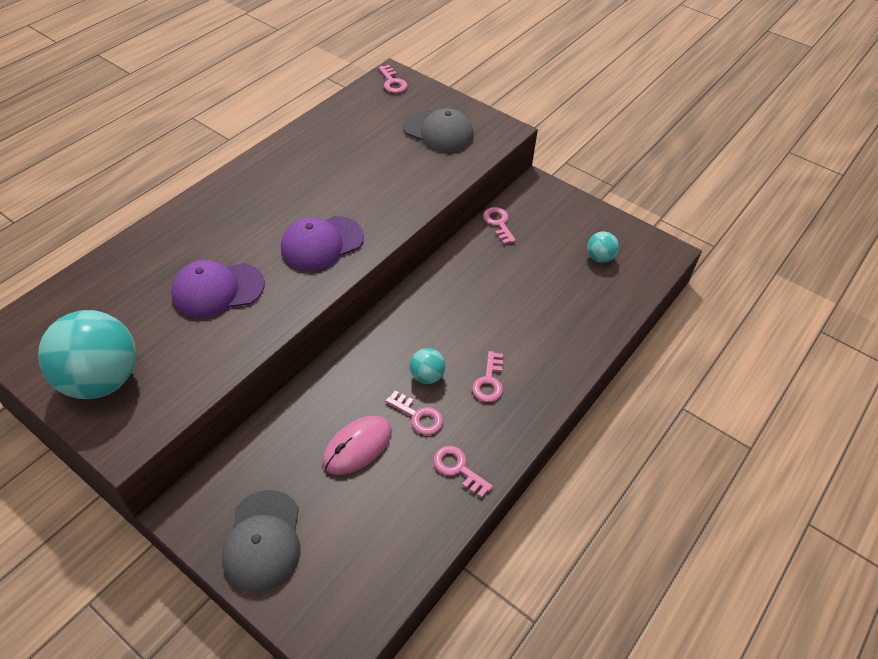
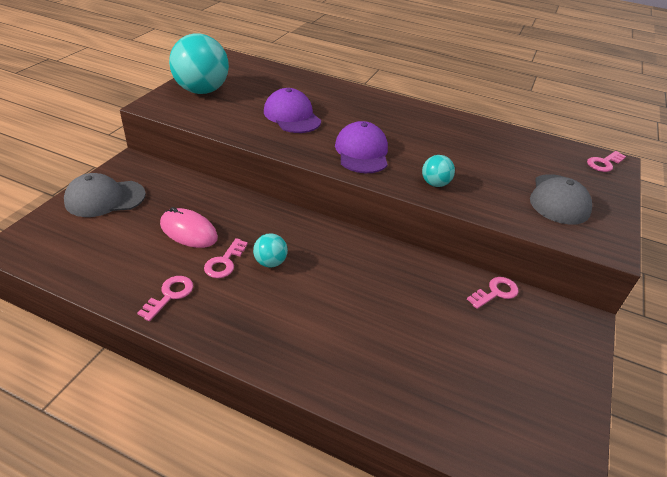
camera: 75 degrees right, 10 degrees down
purple cap [281,216,364,271] -> purple cap turned 45 degrees clockwise [335,121,388,173]
pink key [472,351,503,402] -> none
turquoise ball [587,231,619,263] -> turquoise ball moved to [422,155,455,187]

